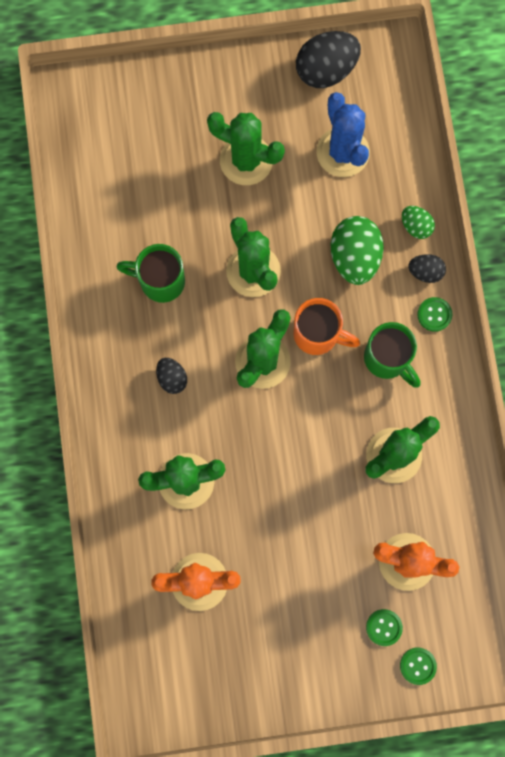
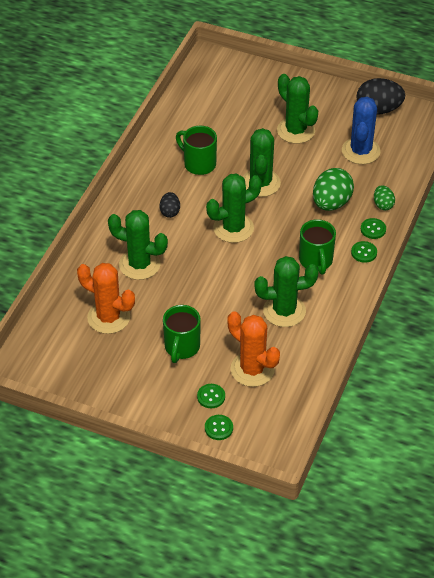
camera: 30 degrees right, 30 degrees down
orange mug [293,298,360,355] -> none
black egg [408,254,446,283] -> green button [361,218,386,239]
none -> green mug [163,305,201,363]

